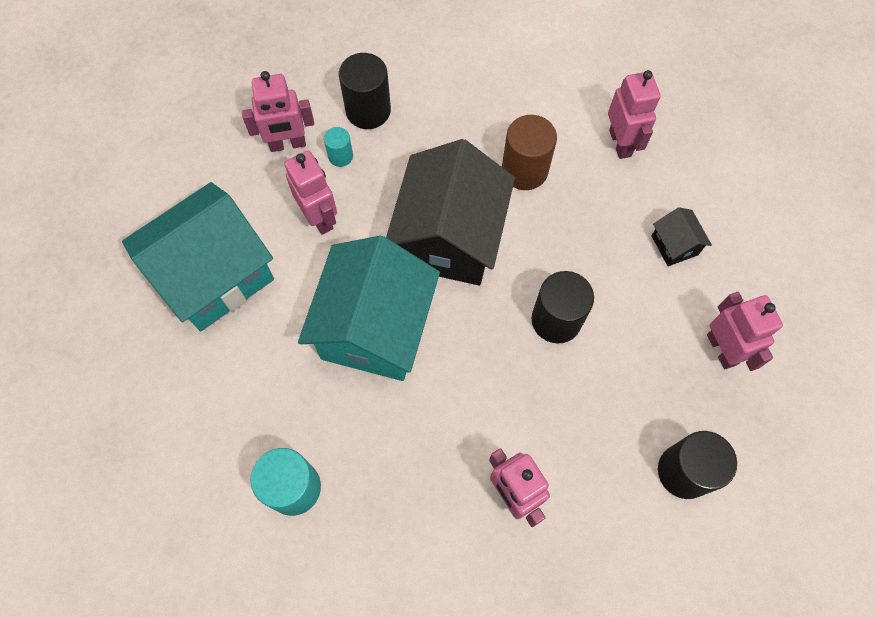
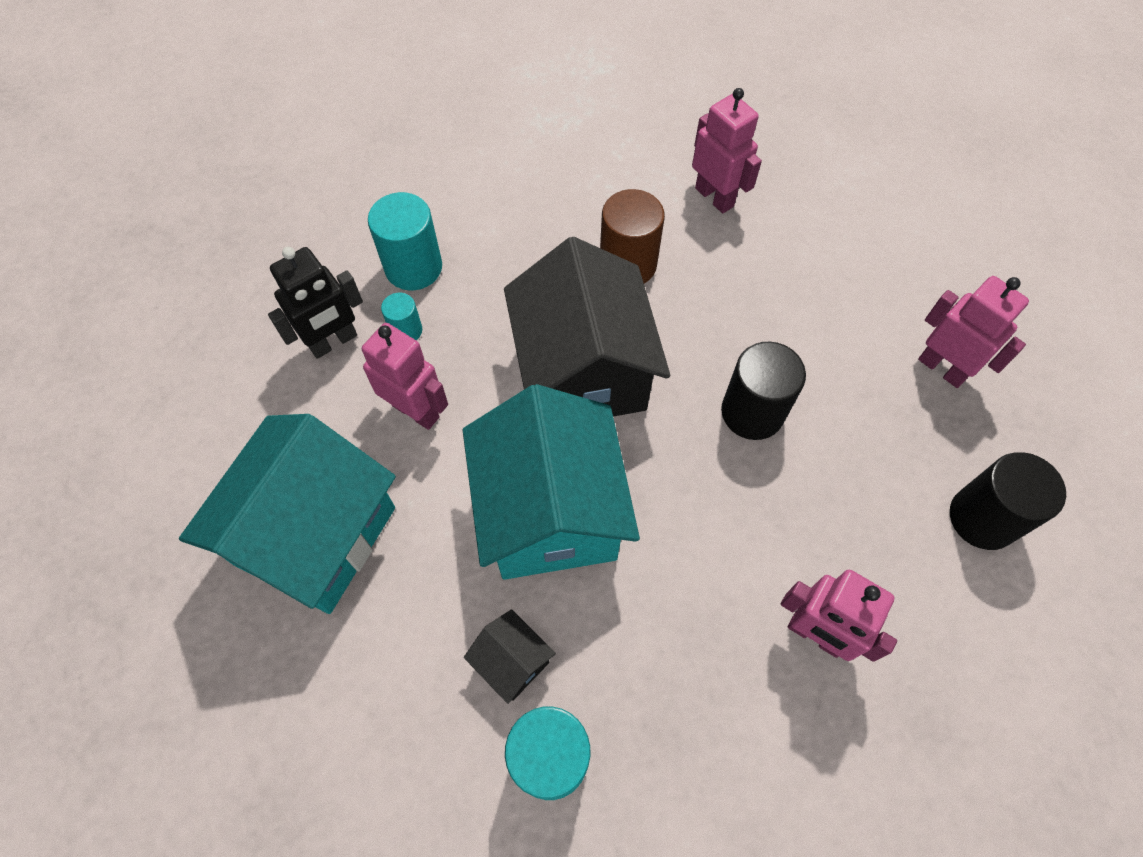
camera: 25 degrees left, 5 degrees down
pink robot [242,71,314,152] -> black robot [268,247,363,359]
black cylinder [339,53,391,129] -> turquoise cylinder [368,192,442,290]
black house [652,207,712,266] -> black house moved to [464,609,556,704]

